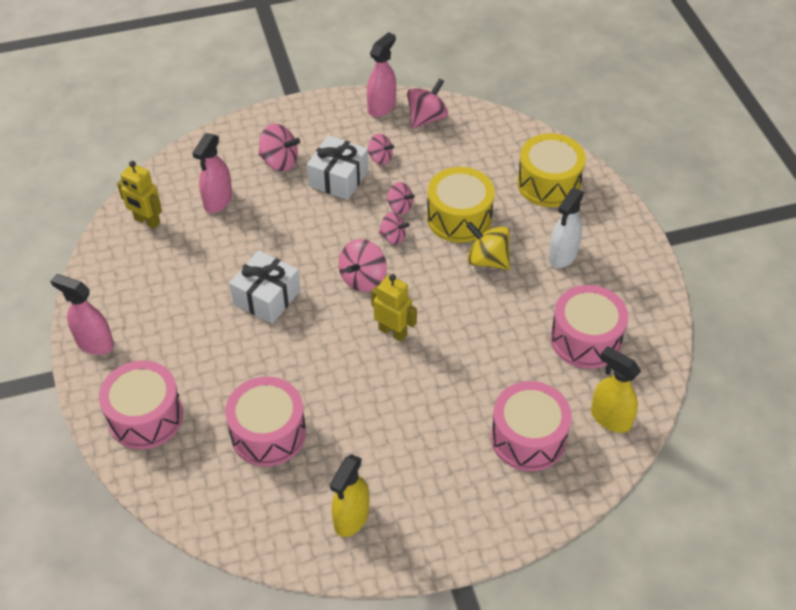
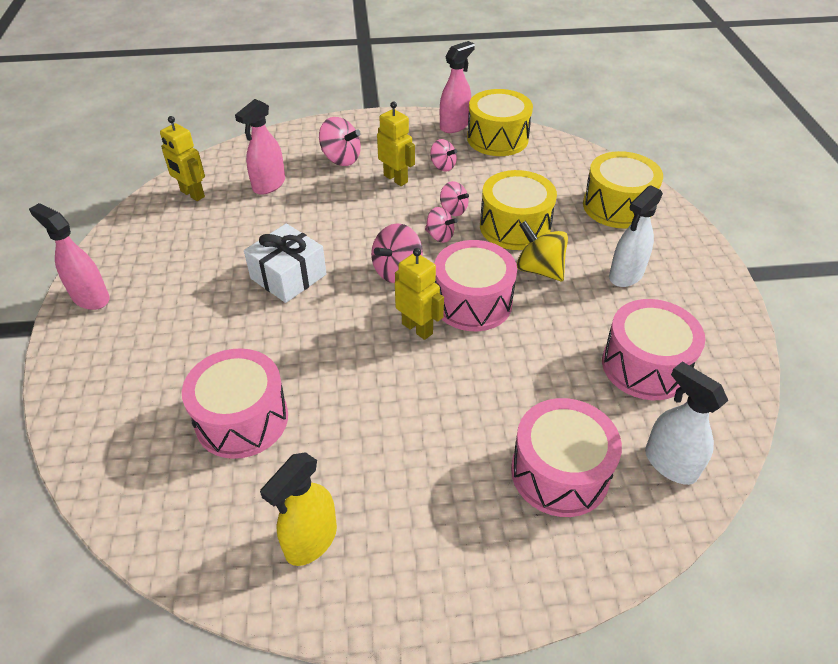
camera: 10 degrees right, 5 degrees down
pink drum [99,361,183,449] -> pink drum moved to [434,240,517,331]
white gift [307,135,368,200] -> yellow robot [377,102,415,186]
pink spinning top [407,78,448,129] -> yellow drum [467,89,533,156]
yellow spray bottle [591,346,641,433] -> white spray bottle [645,362,728,485]

